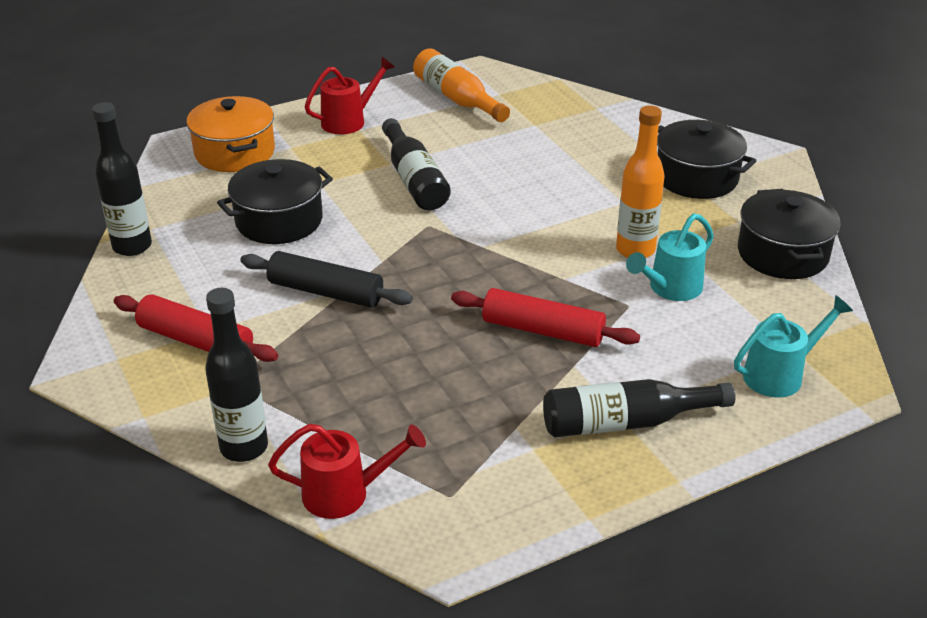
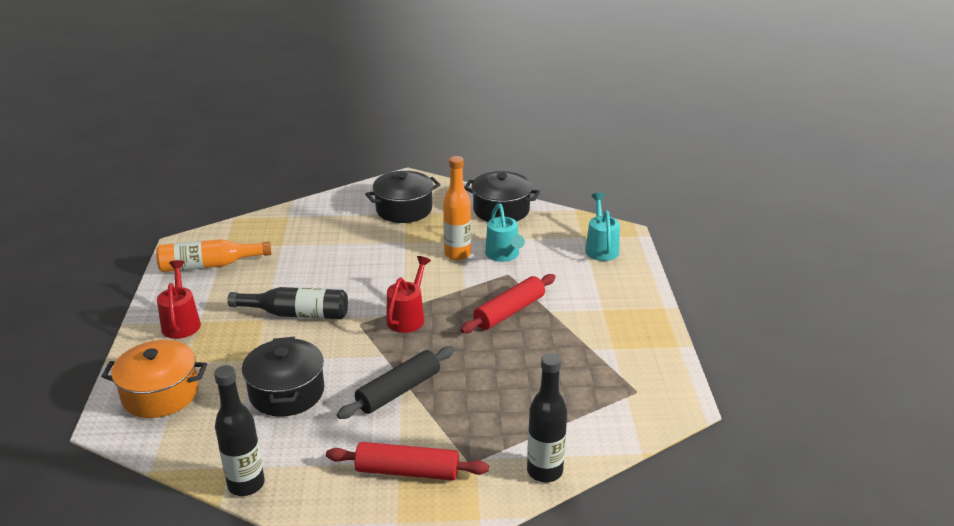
camera: 65 degrees left, 5 degrees down
red rolling pin [114,294,278,362] -> red rolling pin turned 45 degrees clockwise [326,442,489,481]
red watering can [268,424,426,519] -> red watering can moved to [386,256,431,333]
black bottle [543,379,735,437] -> none

